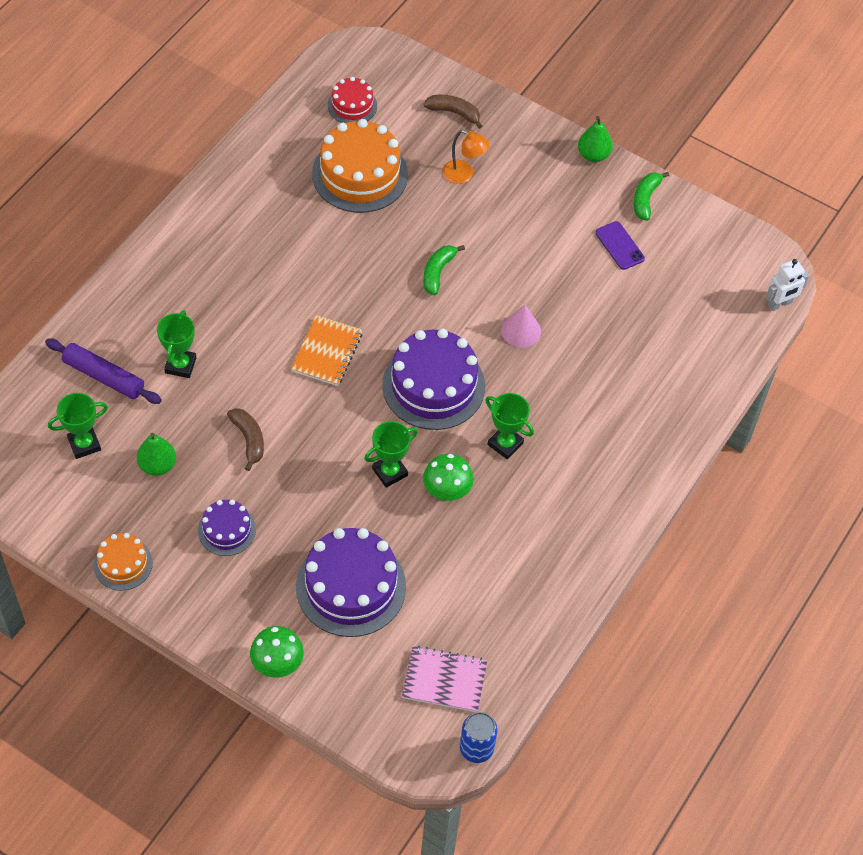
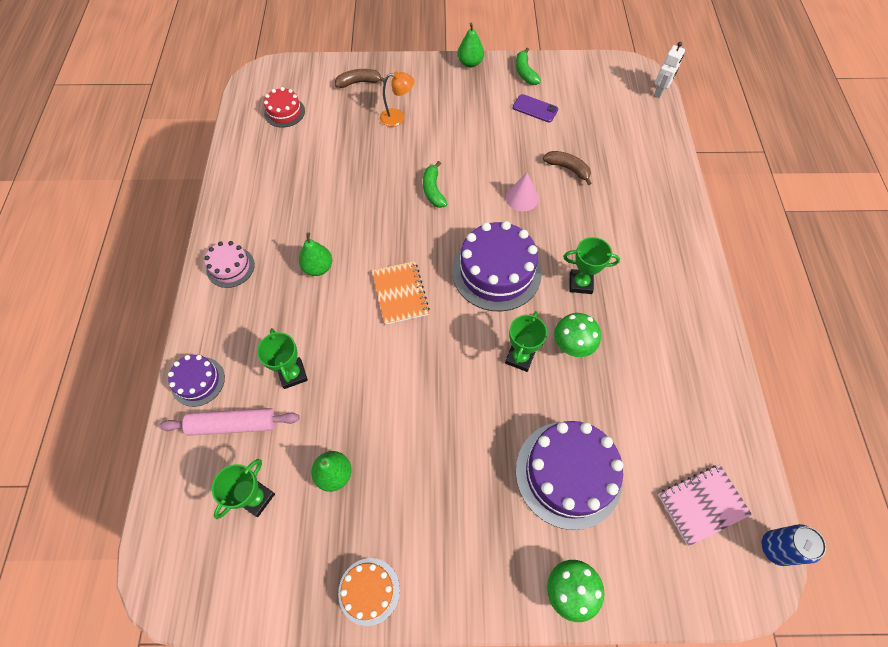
camera: 30 degrees left, 5 degrees up
purple rolling pin [45,338,162,404] -> pink rolling pin [159,408,299,436]
purple cake [198,500,256,556] -> purple cake moved to [168,355,225,407]
brown banana [227,408,264,471] -> brown banana moved to [543,151,592,185]
orange cake [312,119,408,213] -> none
none -> pink cake [204,241,255,288]
none -> green pear [299,232,332,276]

